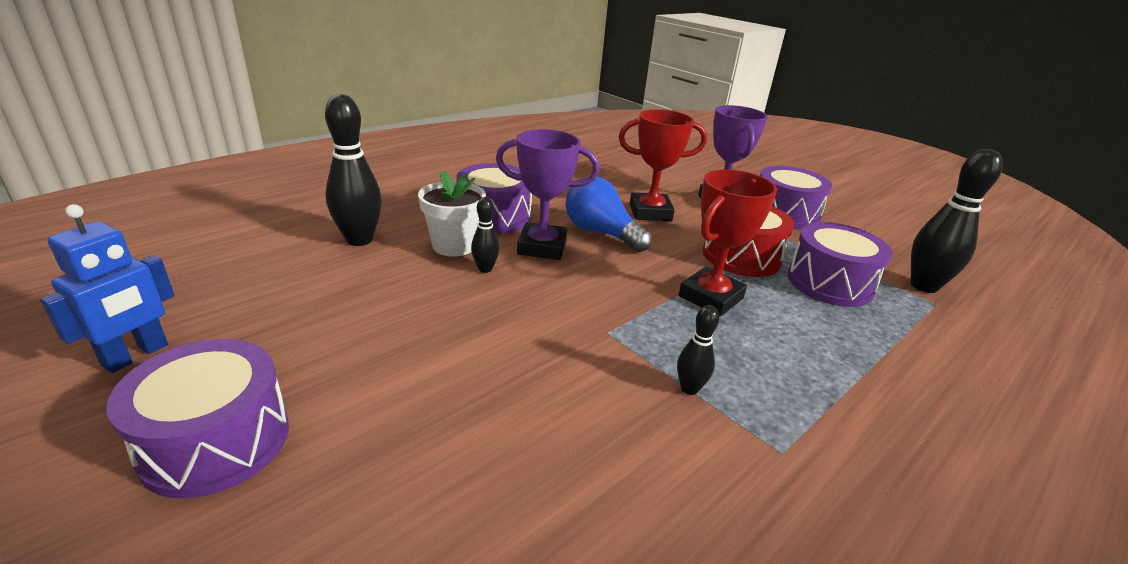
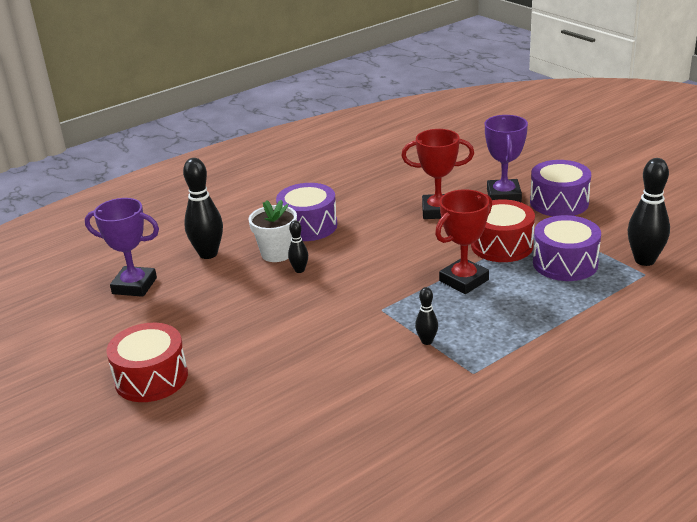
camera: 10 degrees right, 0 degrees up
blue robot [40,204,174,373] -> none
purple drum [106,339,289,498] -> red drum [106,323,188,402]
purple trophy [496,129,599,260] -> purple trophy moved to [85,198,159,297]
blue light bulb [566,177,652,252] -> none

